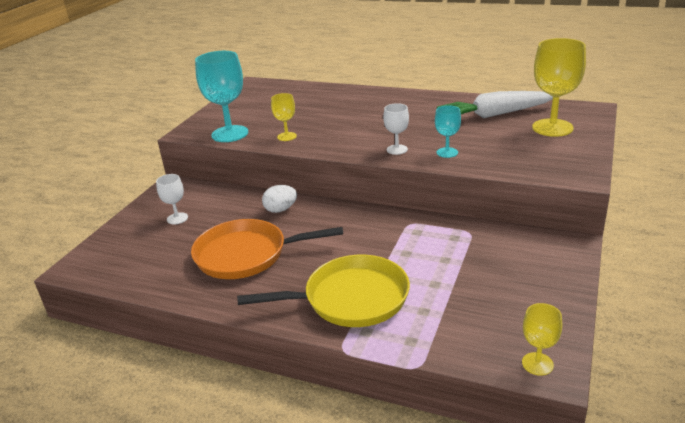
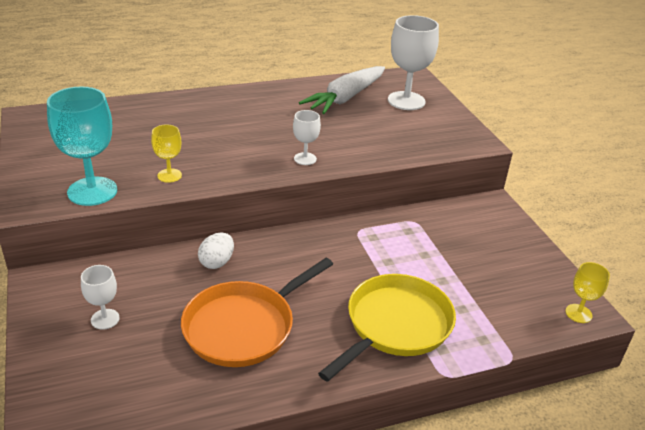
camera: 45 degrees left, 5 degrees up
turquoise goblet [435,105,461,158] -> none
yellow goblet [532,38,586,137] -> white goblet [388,15,439,110]

